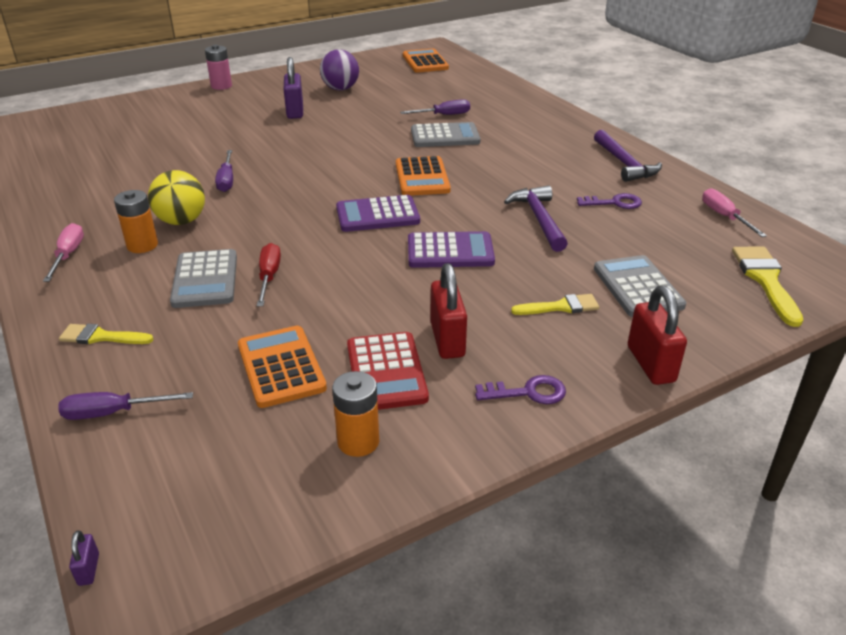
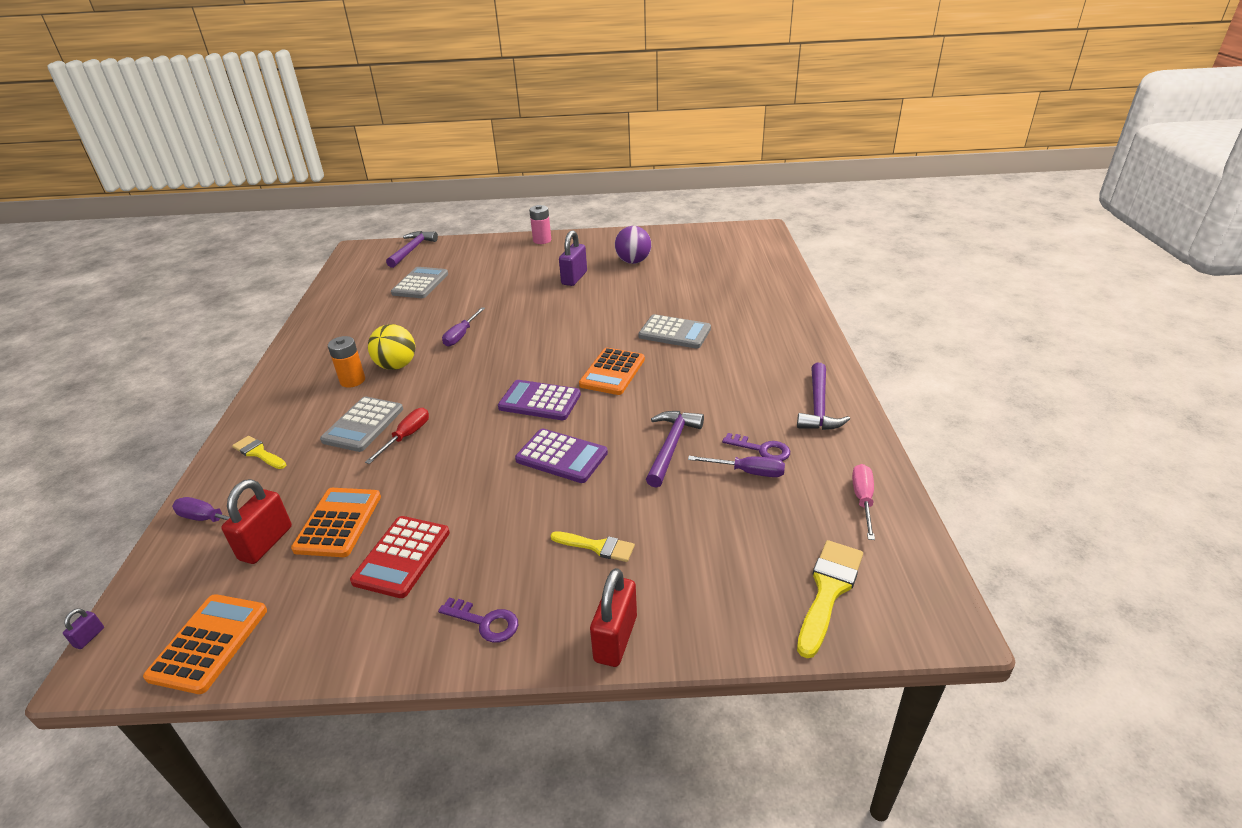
camera: 30 degrees right, 0 degrees up
pink screwdriver [43,223,84,282] -> none
orange battery [332,371,379,457] -> none
purple screwdriver [400,99,470,115] -> purple screwdriver moved to [688,456,785,477]
orange calculator [403,49,449,73] -> orange calculator moved to [143,594,267,694]
red padlock [431,263,467,359] -> red padlock moved to [221,479,292,564]
grey calculator [594,255,686,317] -> grey calculator moved to [391,267,448,298]
none -> purple hammer [386,231,438,268]

